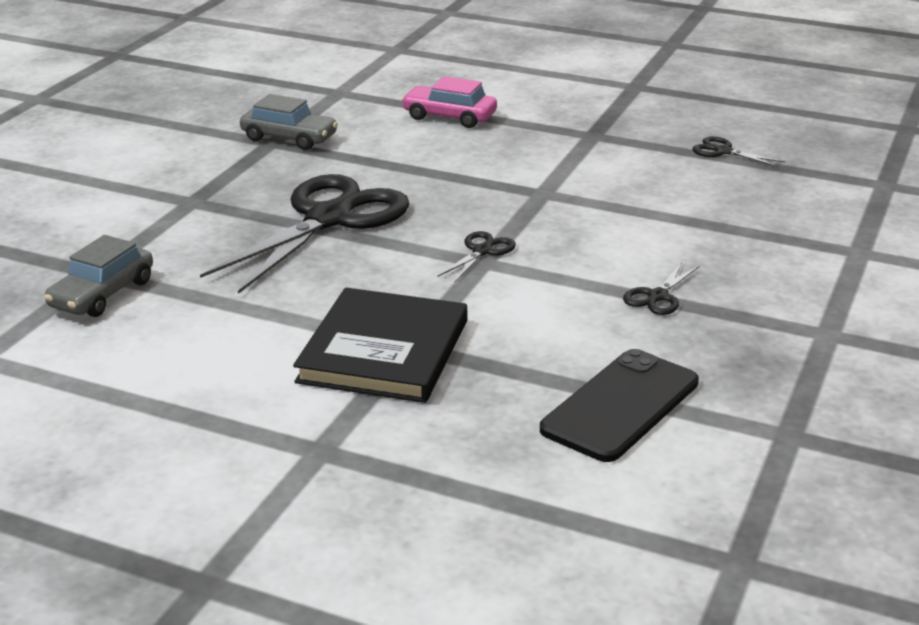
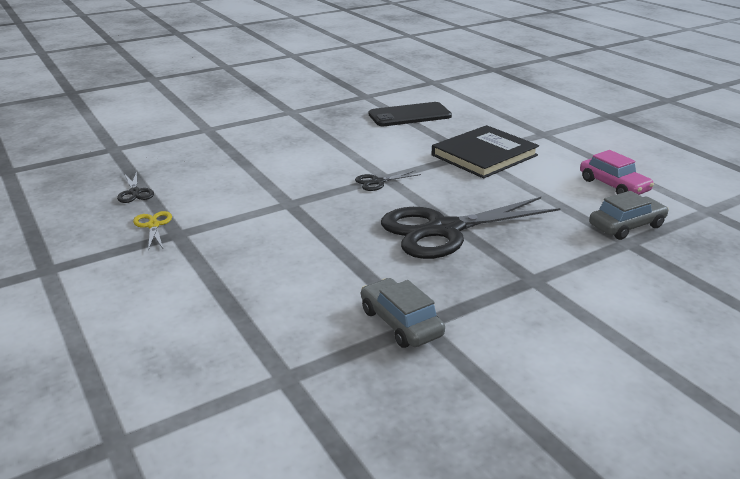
camera: 145 degrees left, 0 degrees up
pink car [401,76,497,128] -> pink car moved to [580,150,654,195]
black scissors [623,262,700,315] -> none
none -> yellow scissors [133,211,172,251]

